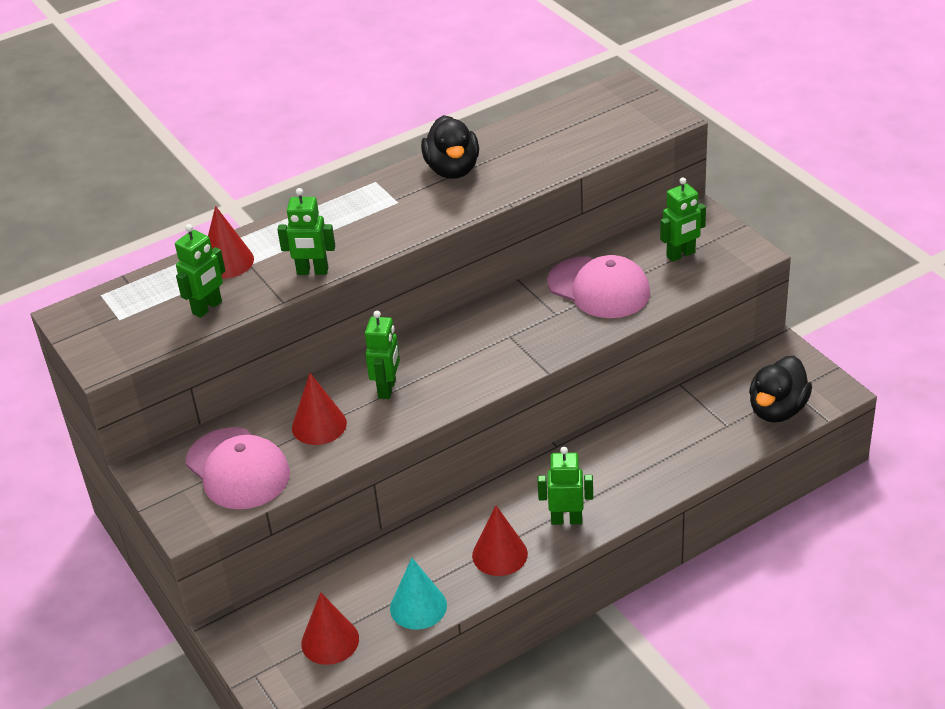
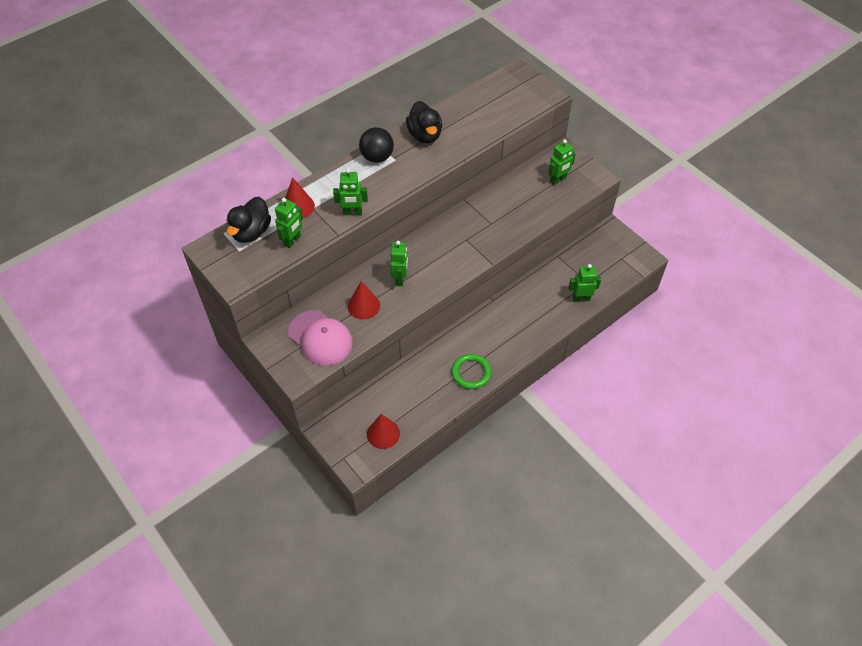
camera: 10 degrees left, 15 degrees up
turquoise cone [390,558,447,630] -> none
red cone [472,506,528,576] -> green ring [452,354,492,389]
green robot [538,447,593,525] -> green robot moved to [569,264,601,302]
pink cap [547,255,650,318] -> none
black duck [749,356,812,423] -> black duck moved to [227,197,271,243]
none -> black ball [359,127,394,163]

